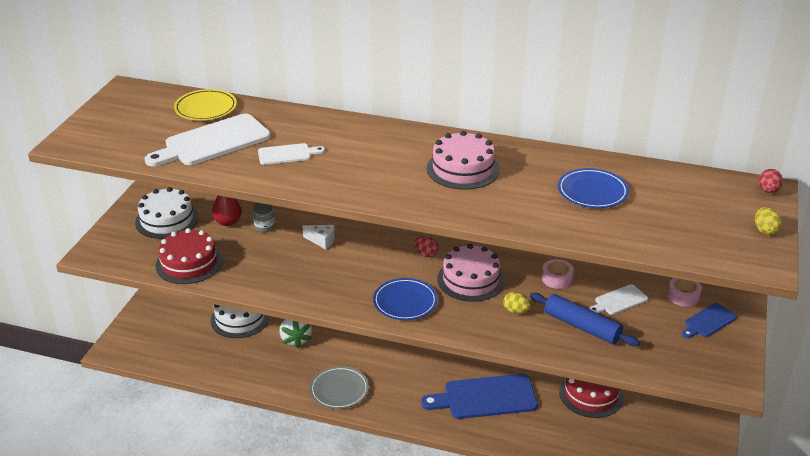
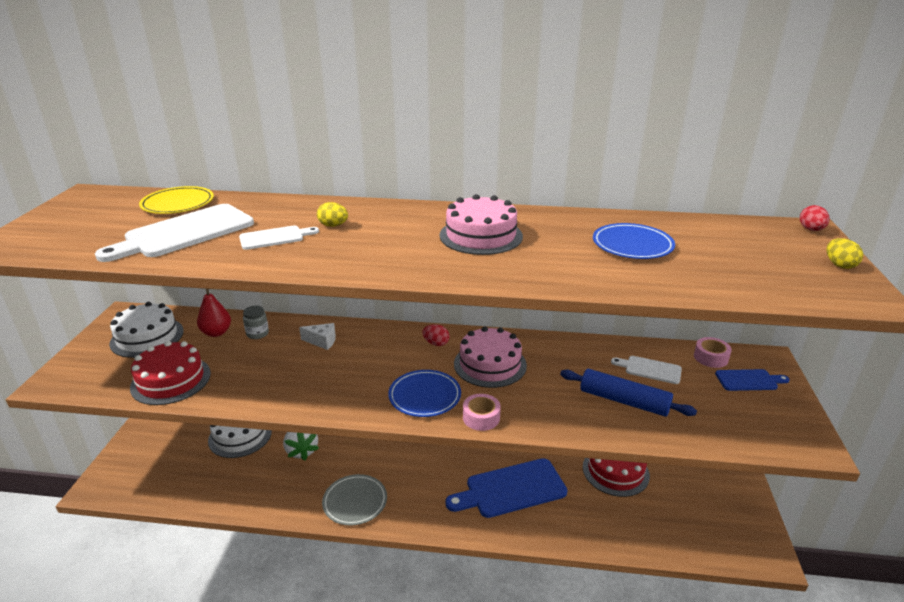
camera: 10 degrees left, 5 degrees down
yellow egg [503,292,531,314] -> yellow egg moved to [317,202,348,227]
pink tape [542,259,574,289] -> pink tape moved to [463,394,501,431]
white cutting board [589,284,648,315] -> white cutting board turned 60 degrees clockwise [611,356,682,384]
blue cutting board [682,303,737,338] -> blue cutting board turned 135 degrees counterclockwise [715,369,790,391]

